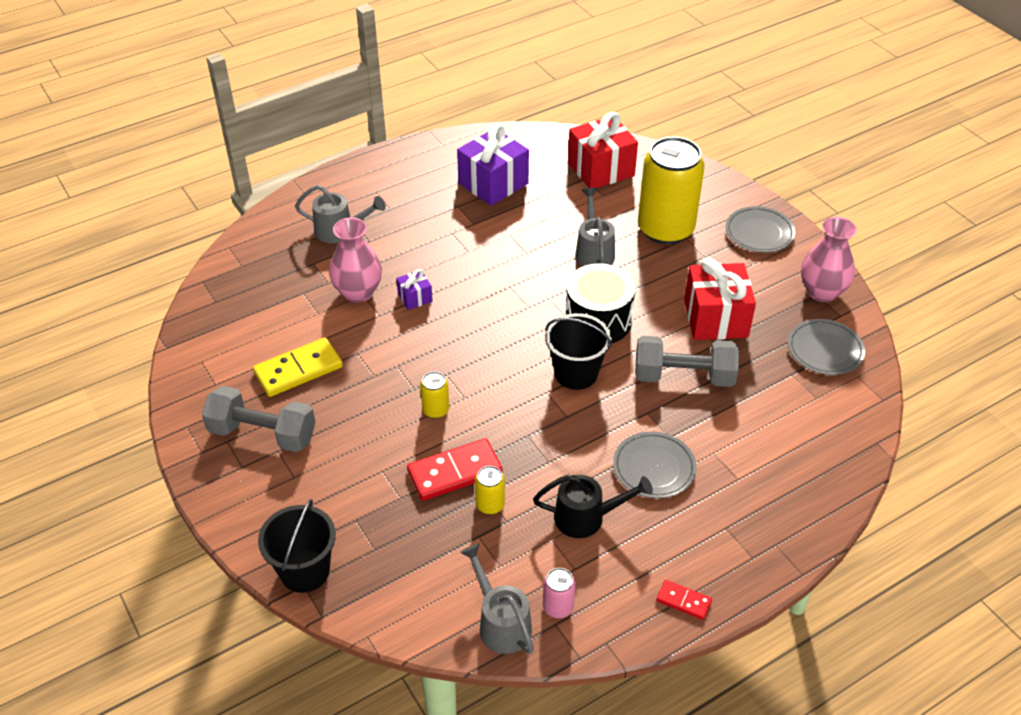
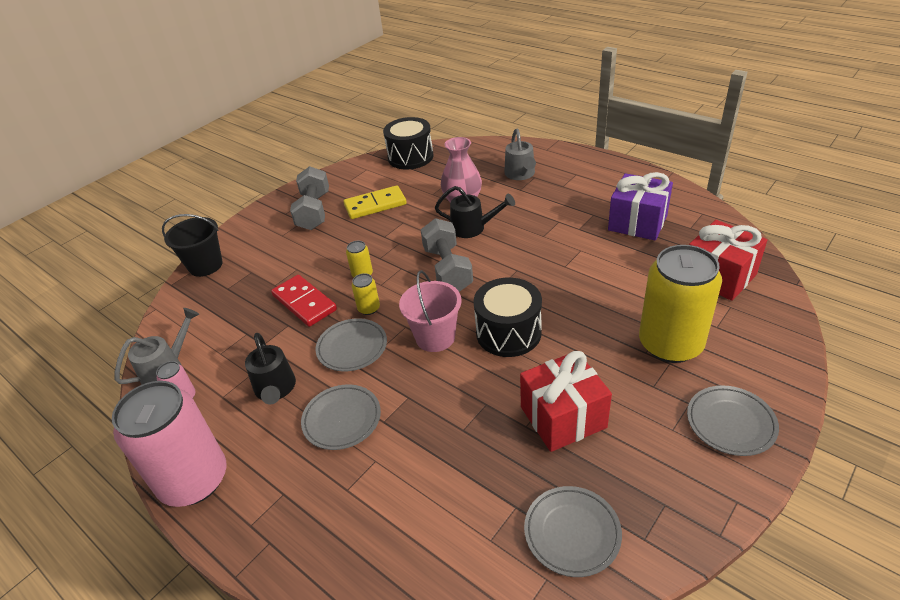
camera: 75 degrees right, 5 degrees down
yellow domino [253,338,343,397] -> yellow domino turned 60 degrees counterclockwise [343,185,407,219]
purple gift [396,269,433,310] -> black watering can [435,186,515,238]
yellow can [475,466,505,514] -> yellow can moved to [352,273,380,315]
black bucket [545,313,612,390] -> pink bucket [399,270,462,352]
grey watering can [575,188,615,267] -> none
grey dumbbell [635,336,739,387] -> grey dumbbell moved to [421,218,473,292]
red domino [656,580,712,620] -> pink can [112,381,226,507]
pink vase [801,217,857,302] -> none
none -> grey plate [315,318,387,371]
none -> black drum [383,117,433,170]

